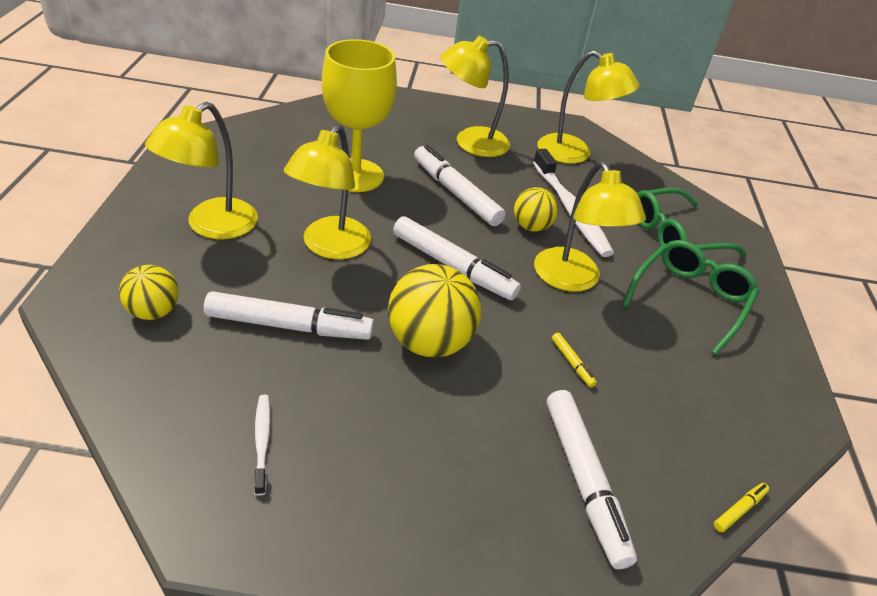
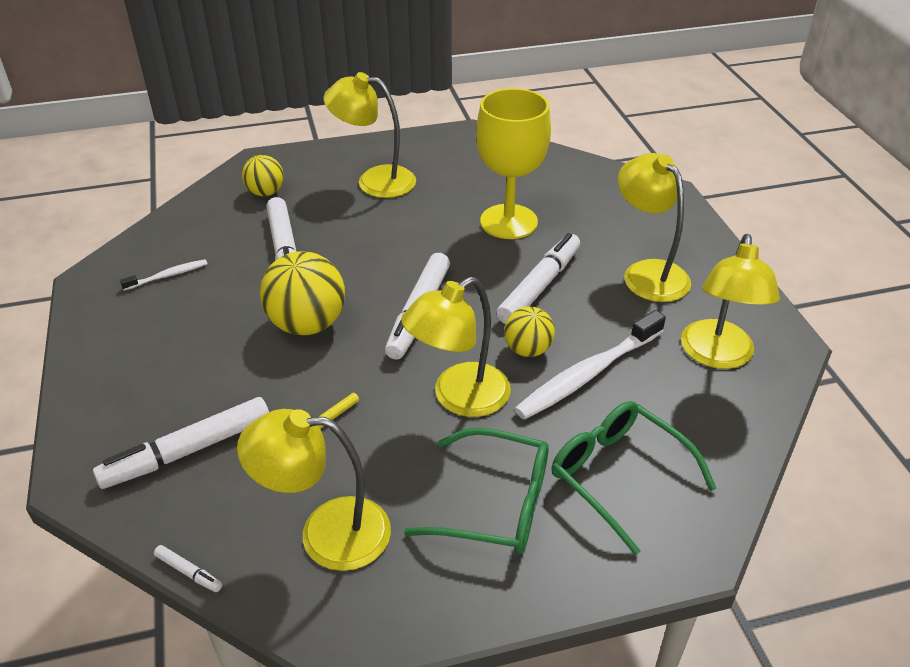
camera: 75 degrees right, 0 degrees up
yellow lamp [284,124,371,260] -> yellow lamp moved to [237,409,391,571]
yellow marker [714,483,769,532] -> white marker [154,545,222,592]

